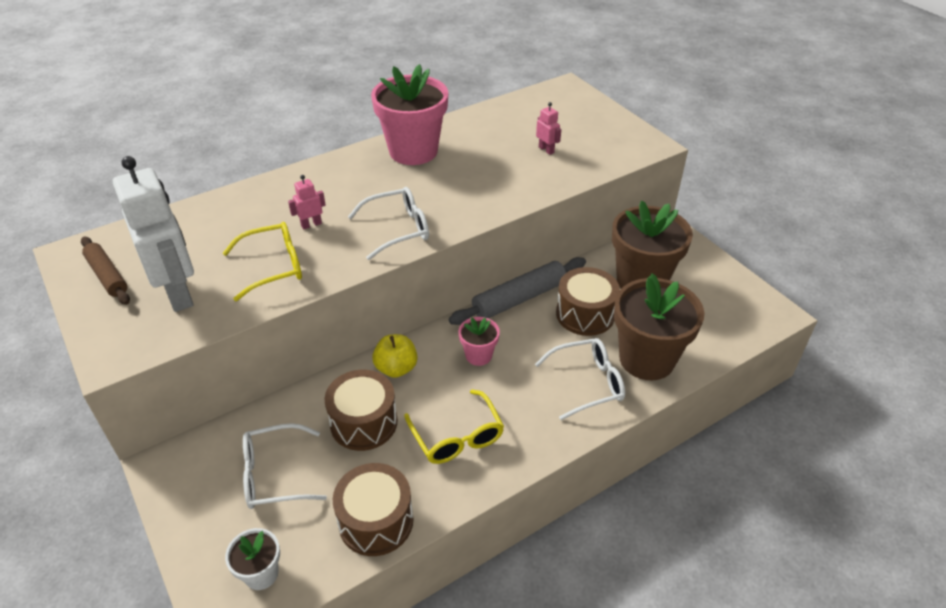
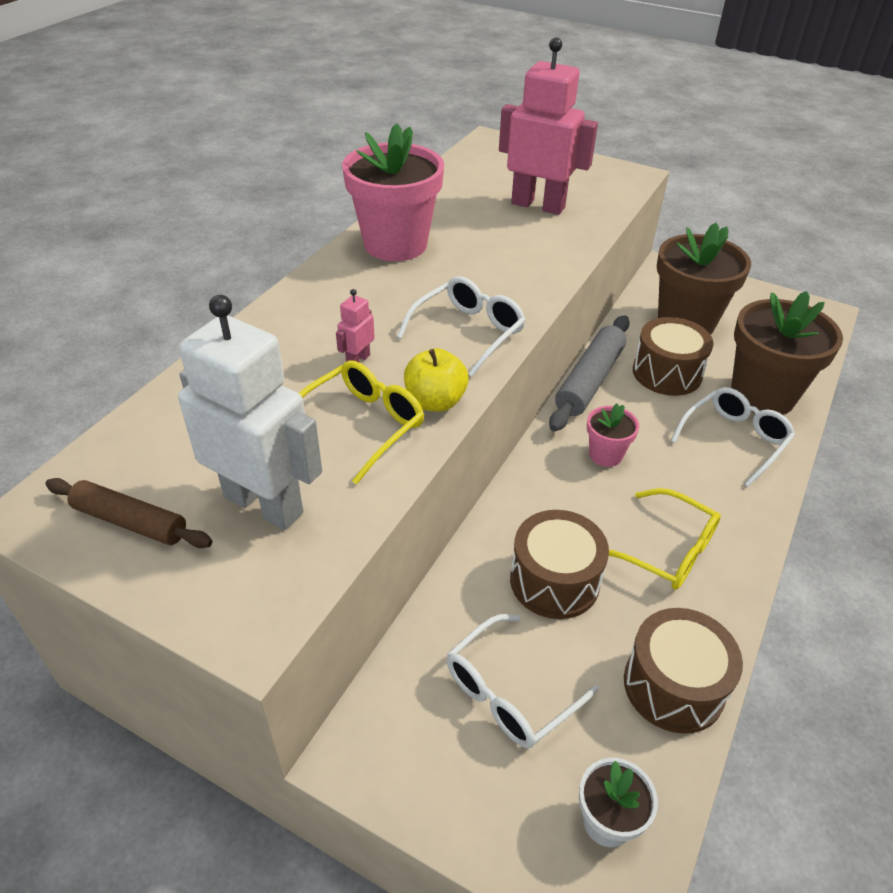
camera: 30 degrees left, 0 degrees up
yellow apple [372,334,418,378] -> yellow apple moved to [404,348,469,412]
pink robot [536,102,561,155] -> pink robot [499,37,598,215], size x2.44

